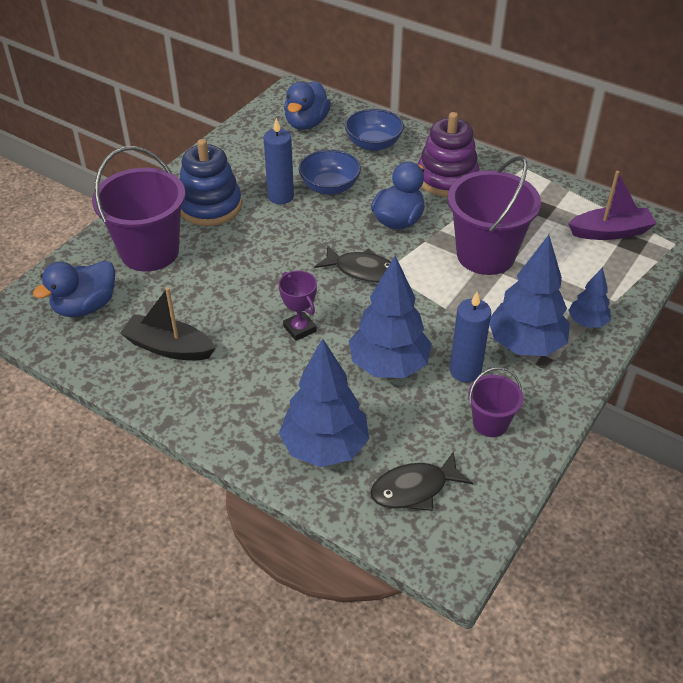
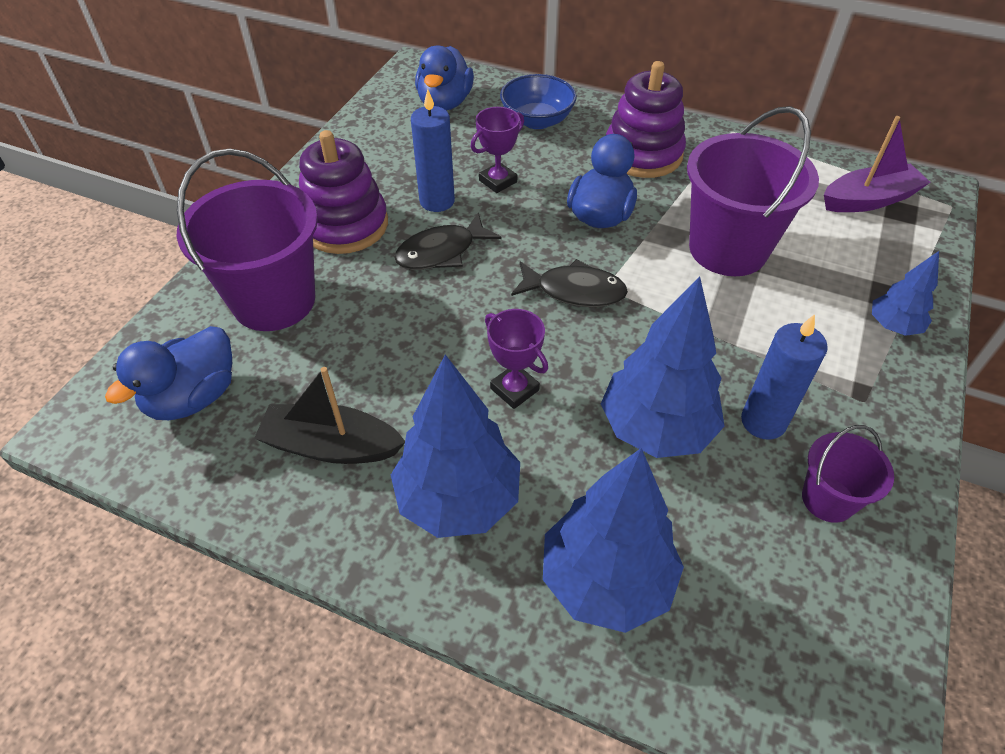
camera: 10 degrees left, 5 degrees up
blue stacking toy [180,139,242,226] -> purple stacking toy [299,130,388,254]
blue bowl [298,149,361,195] -> purple trophy [471,107,524,193]
black fish [370,451,473,511] -> black fish moved to [394,213,501,270]
blue tree [490,235,570,356] -> blue tree moved to [391,355,520,538]

